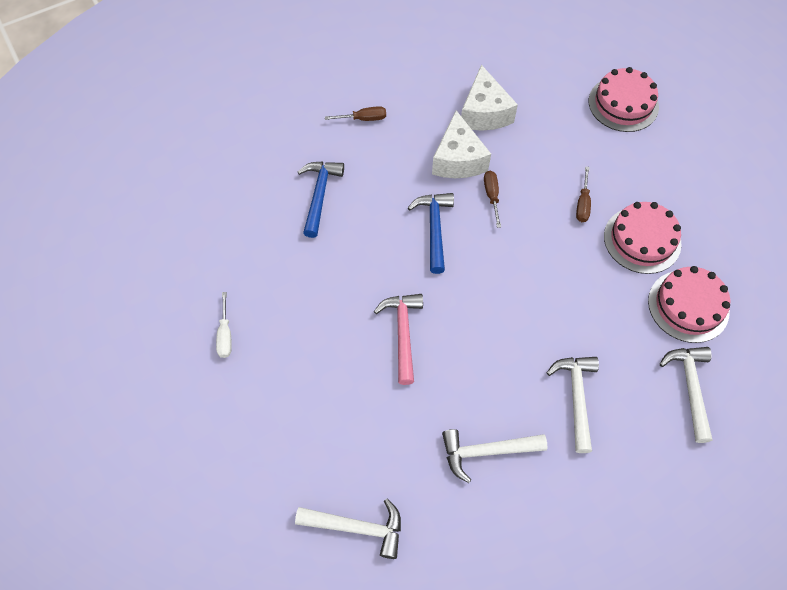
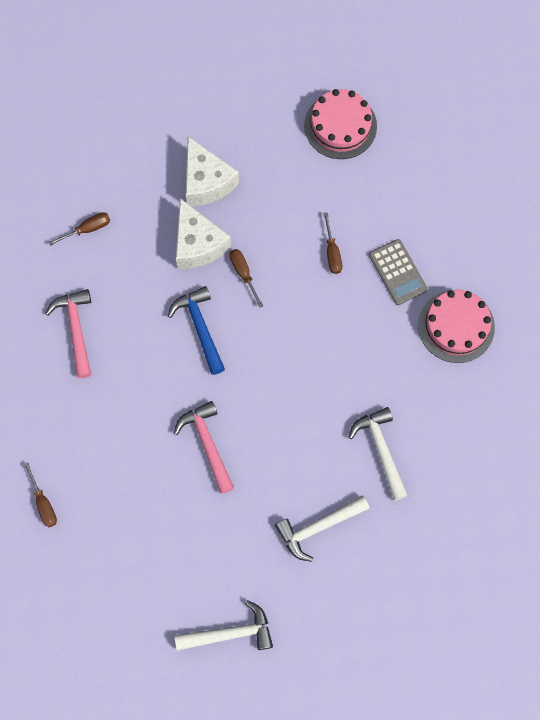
camera: 20 degrees left, 10 degrees up
white screwdriver [216,292,232,358] -> brown screwdriver [24,463,57,527]
blue hammer [298,162,344,238] -> pink hammer [45,289,91,378]
pink cake [604,202,681,274] -> grey calculator [369,239,428,305]
white hammer [660,347,712,443] -> none

